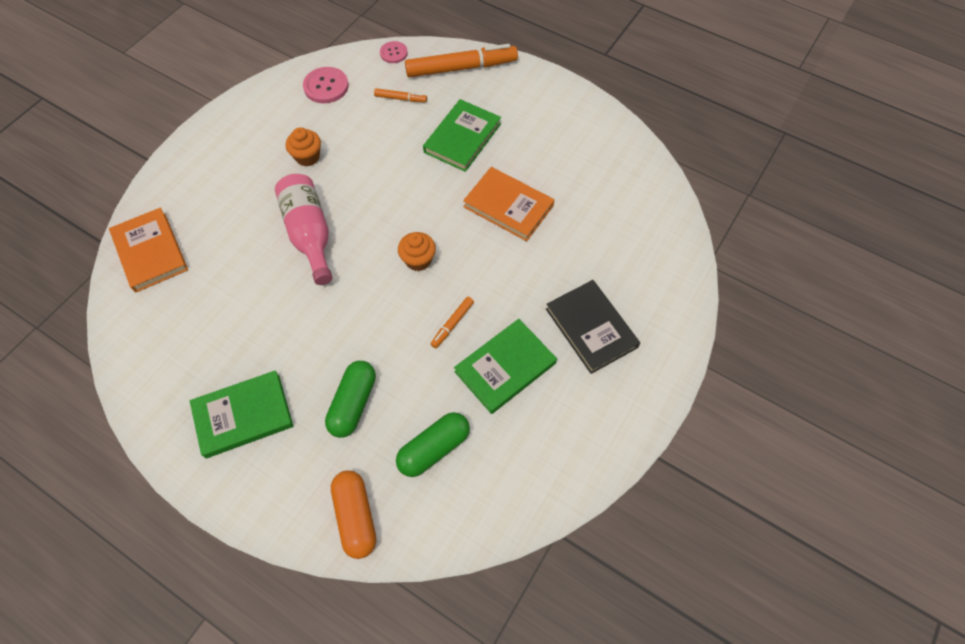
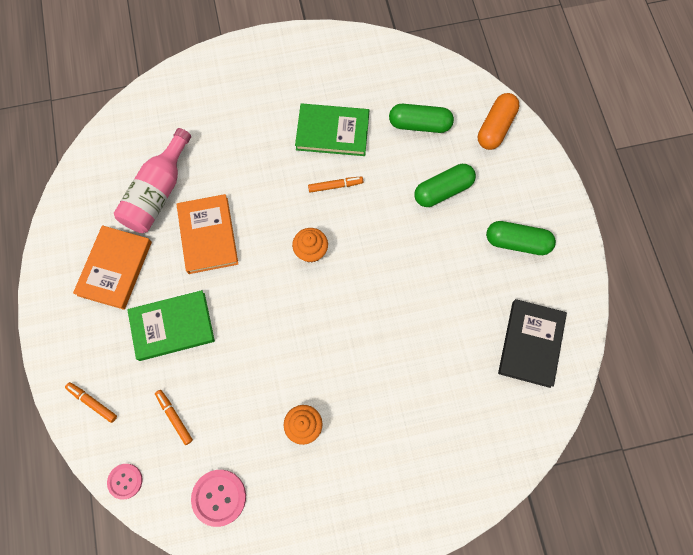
camera: 135 degrees left, 10 degrees up
orange book [109,207,188,292] -> orange book moved to [73,225,152,310]
green book [190,370,293,458] -> green capsule [486,221,556,255]
pink bottle [275,174,332,285] -> pink bottle moved to [114,128,191,233]
orange marker [405,44,518,77] -> orange marker [65,382,117,423], size x0.46
black book [546,280,640,374] -> black book moved to [498,299,567,388]

